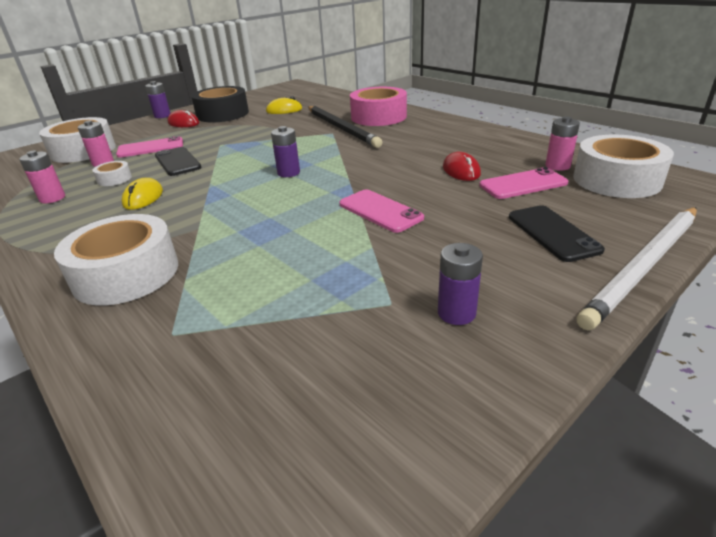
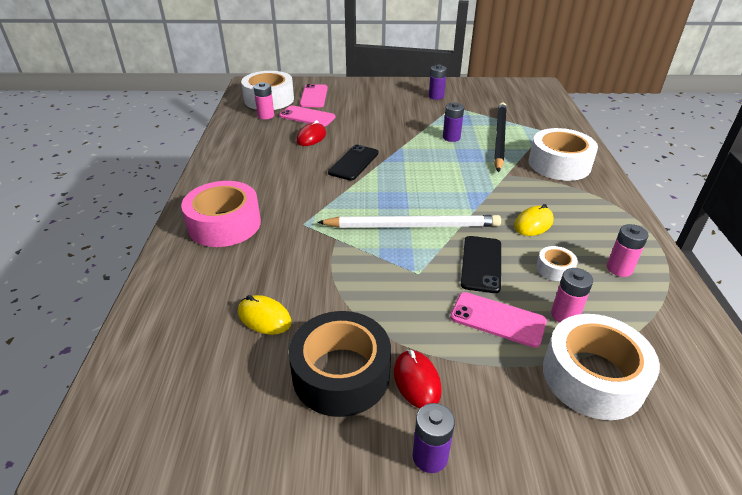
camera: 140 degrees left, 5 degrees up
purple battery [271,126,300,177] -> purple battery moved to [443,102,464,142]
black pencil [308,106,382,148] -> black pencil moved to [494,102,507,172]
pink phone [339,190,424,233] -> pink phone moved to [300,84,328,107]
black phone [509,205,605,262] -> black phone moved to [328,145,379,181]
white pencil [577,207,697,330] -> white pencil moved to [317,215,501,228]

